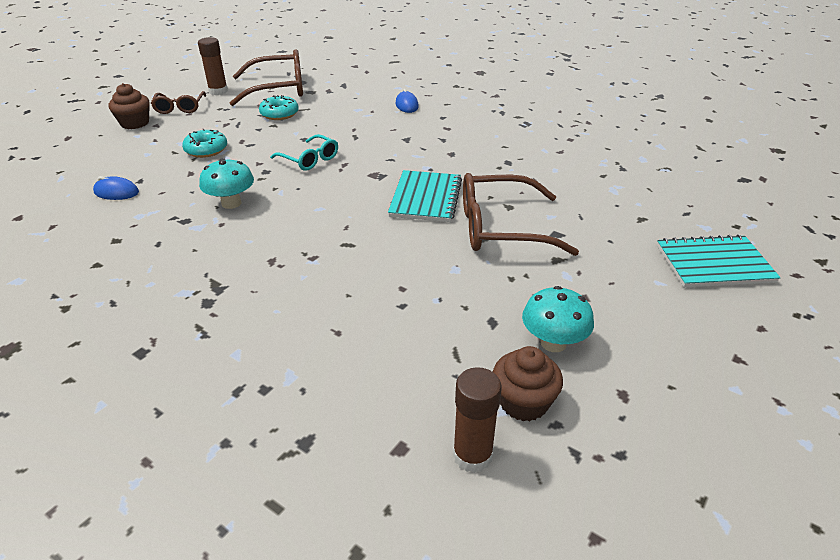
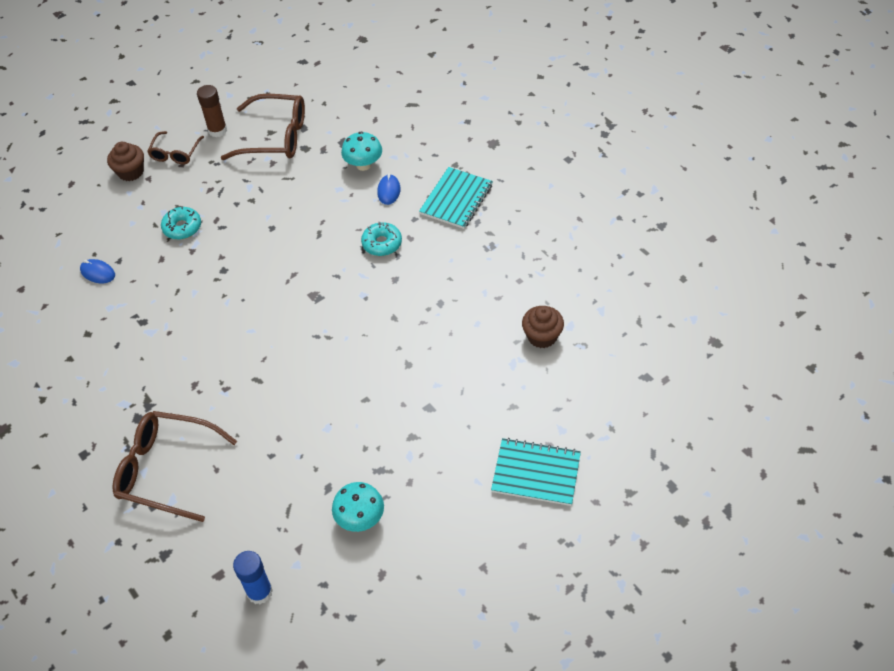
camera: 20 degrees right, 15 degrees up
turquoise mushroom [199,158,254,209] -> turquoise mushroom moved to [341,132,382,171]
turquoise donut [259,95,299,120] -> turquoise donut moved to [361,222,402,256]
turquoise glasses [270,134,338,171] -> none
turquoise notebook [388,170,462,222] -> turquoise notebook moved to [419,167,493,229]
brown glue stick [453,367,502,473] -> blue glue stick [233,551,273,604]
brown glasses [463,173,579,256] -> brown glasses moved to [113,411,237,522]
brown cupcake [493,346,563,422] -> brown cupcake moved to [522,306,564,348]

